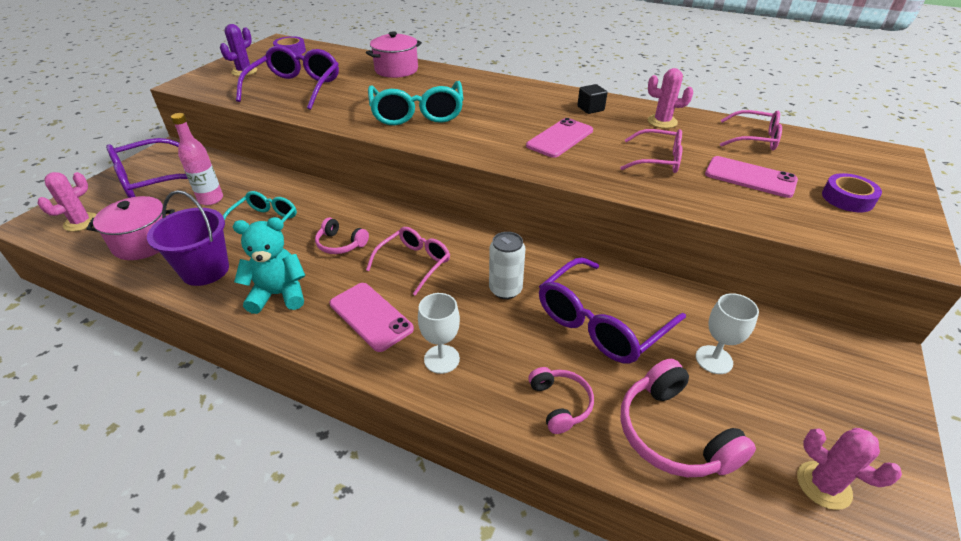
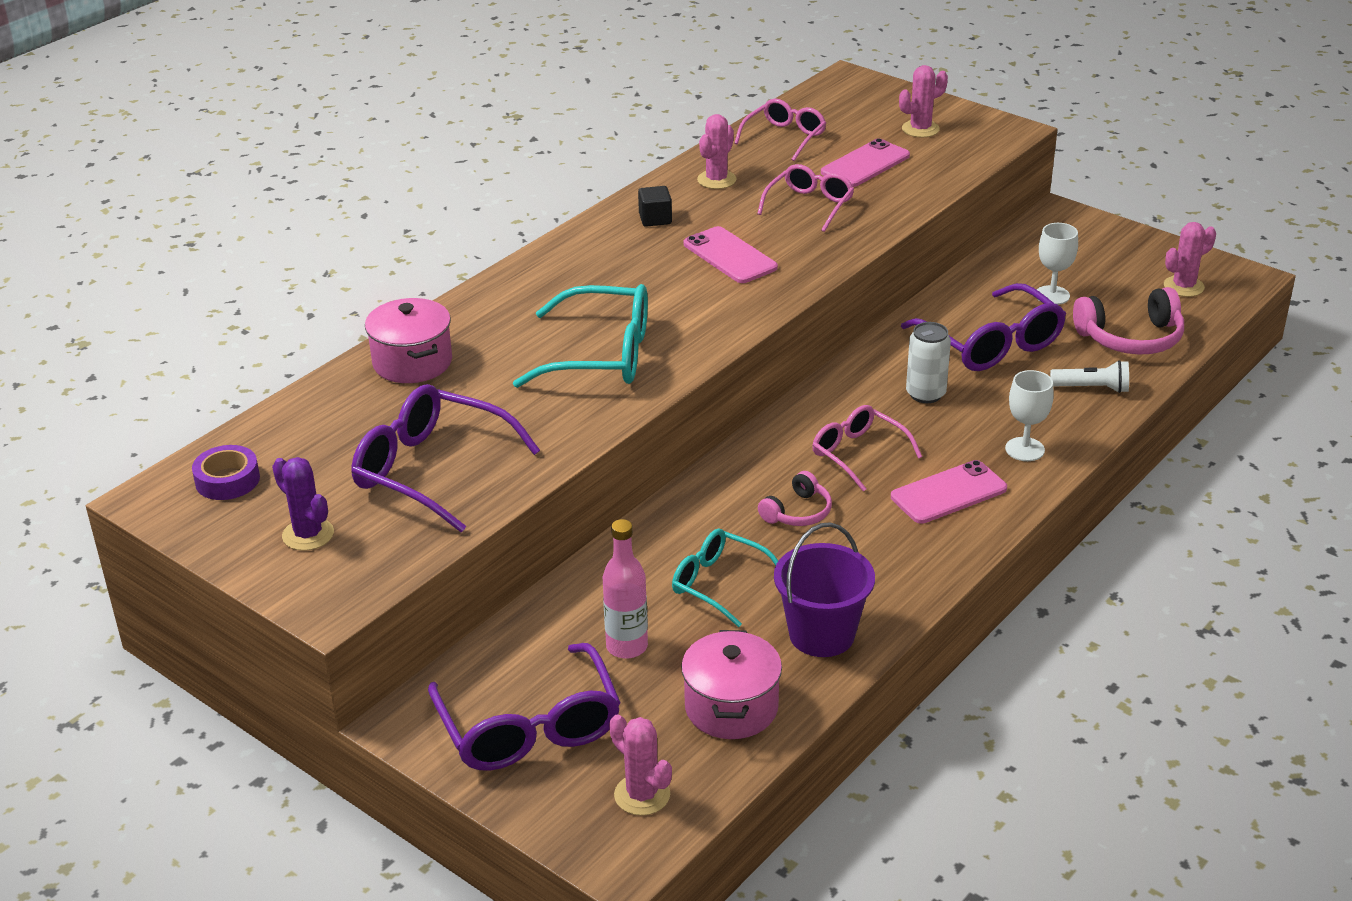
camera: 75 degrees left, 5 degrees down
turquoise teddy bear [233,217,306,314] -> none
pink headphones [528,367,594,434] -> white flashlight [1050,360,1129,393]
purple tape [822,173,882,212] -> pink cactus [899,65,948,137]

